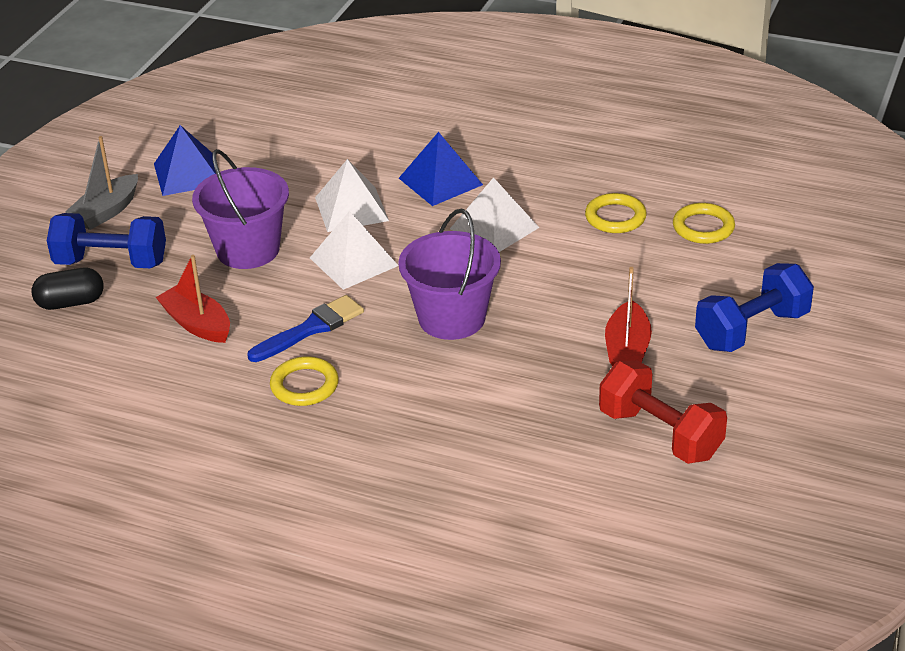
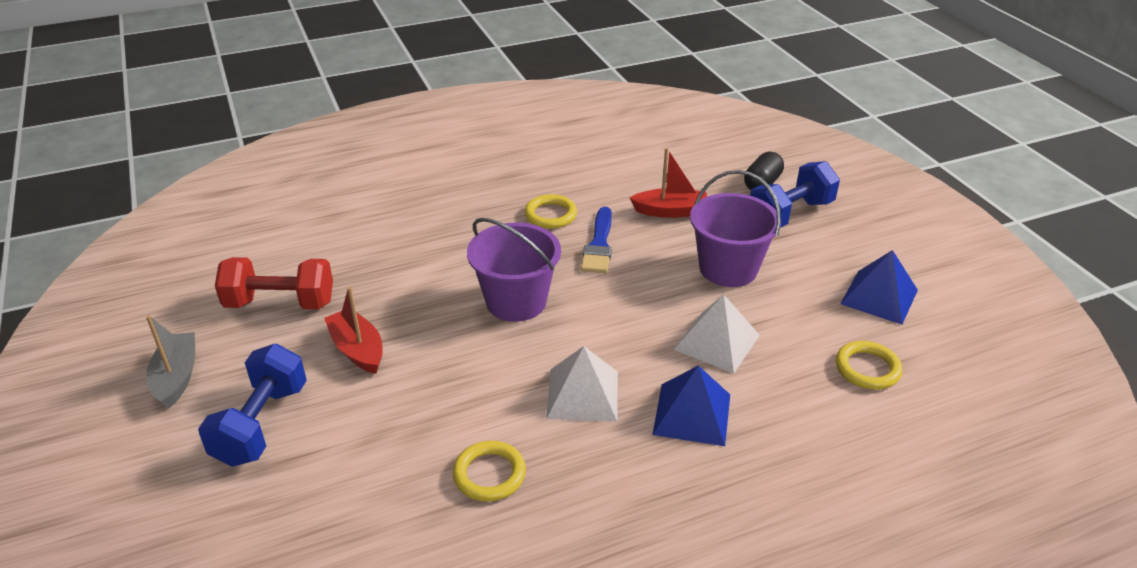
camera: 135 degrees right, 0 degrees up
grey boat [65,136,138,230] -> grey boat moved to [146,315,195,409]
white pyramid [310,211,399,290] -> none
yellow ring [673,203,735,244] -> yellow ring moved to [836,341,902,390]

